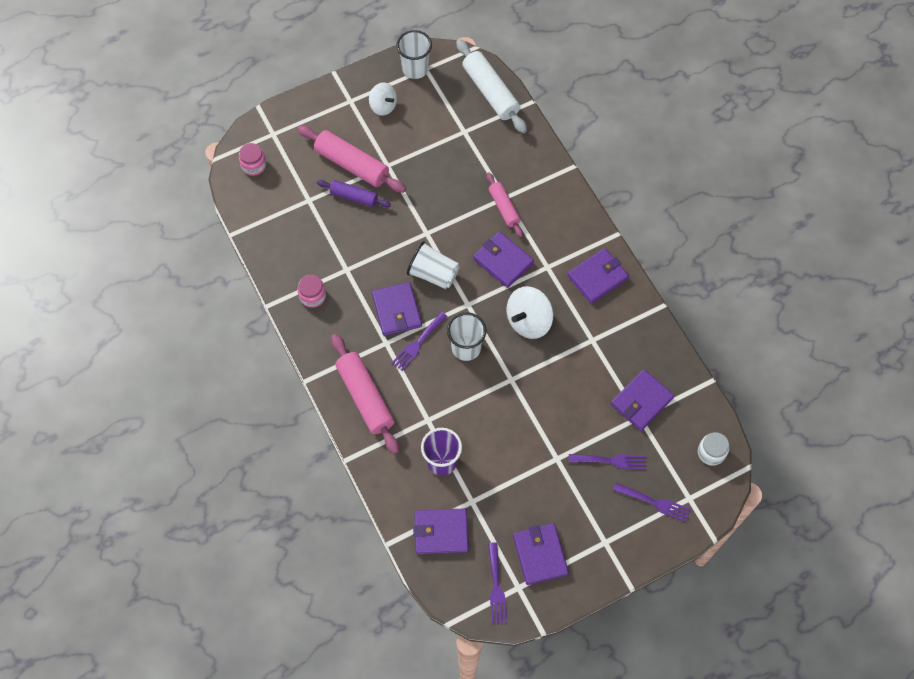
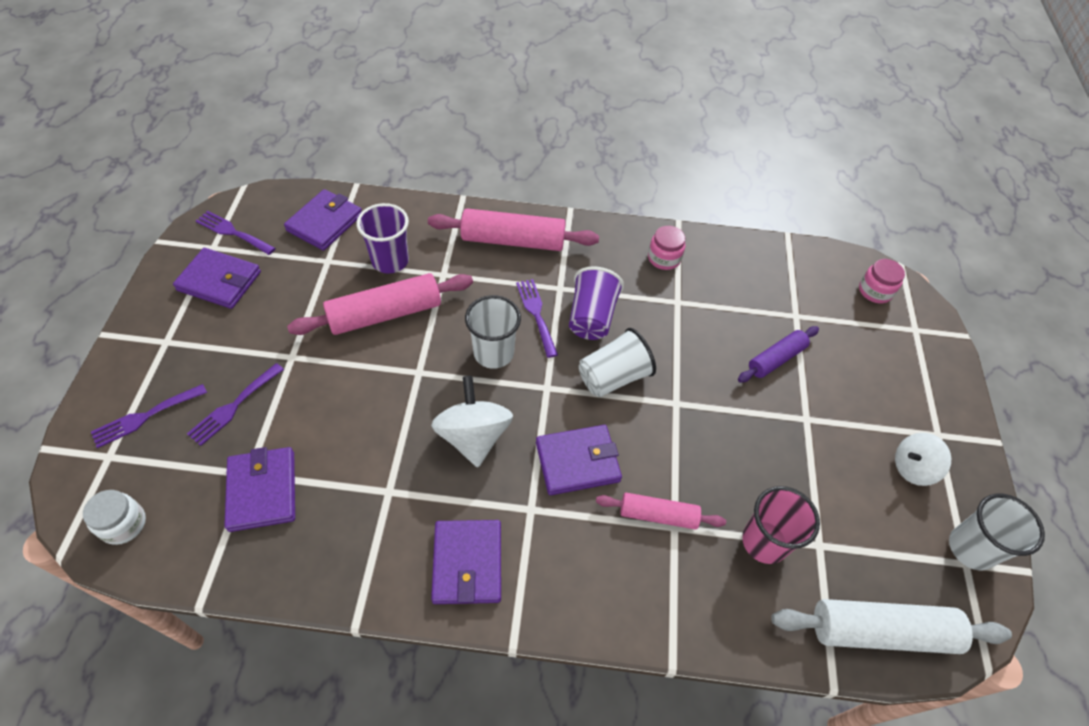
camera: 120 degrees right, 10 degrees down
pink rolling pin [298,125,406,193] -> pink rolling pin moved to [287,273,473,335]
purple wallet [372,282,422,336] -> purple cup [569,266,624,340]
none -> pink cup [742,486,820,564]

